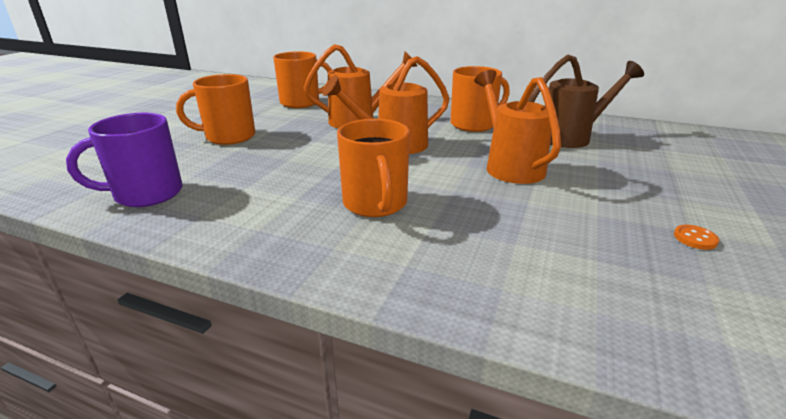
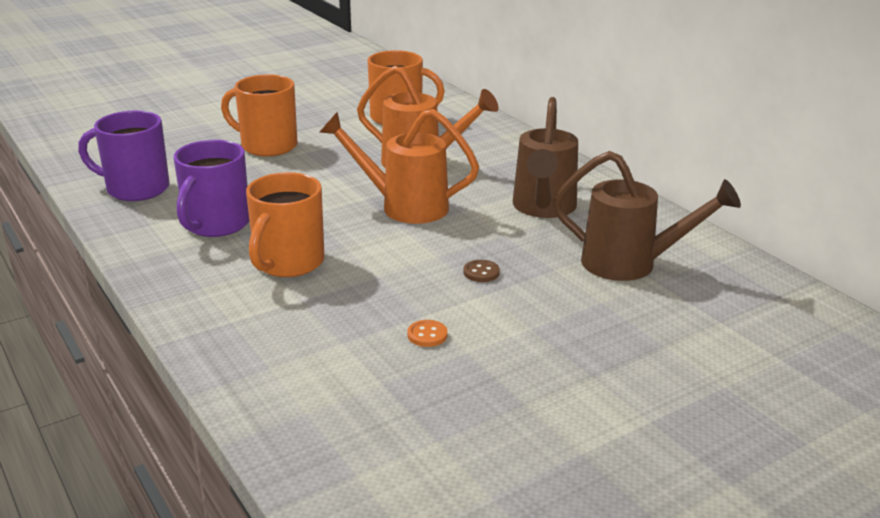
camera: 35 degrees right, 0 degrees up
orange mug [451,66,510,132] -> brown watering can [513,97,578,218]
orange watering can [474,70,561,184] -> brown button [463,260,500,282]
orange button [674,225,719,250] -> orange button moved to [407,320,448,347]
none -> purple mug [174,140,249,237]

